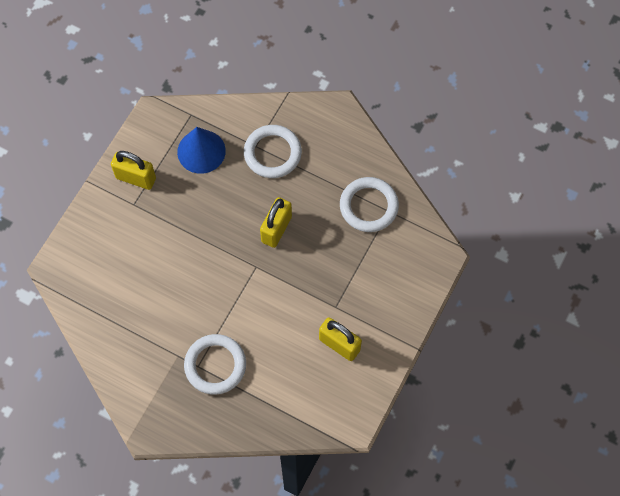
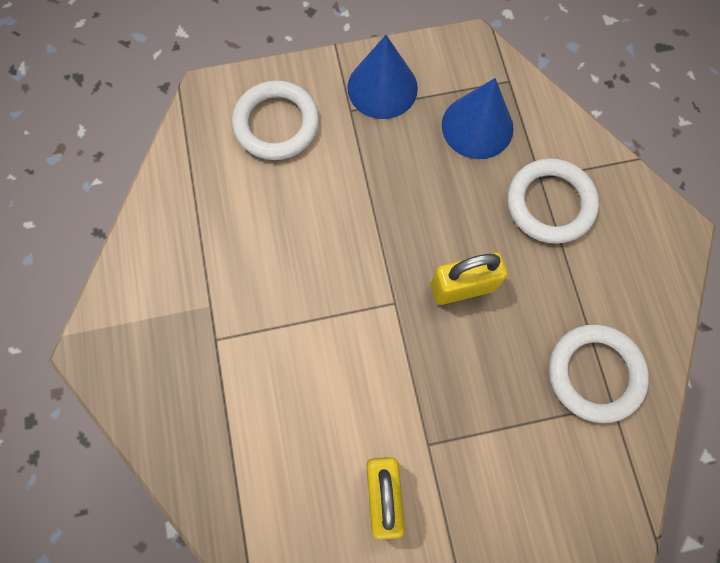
camera: 50 degrees right, 5 degrees up
yellow padlock [111,151,156,190] -> blue cone [347,35,418,119]
white ring [184,334,246,395] -> white ring moved to [232,80,319,160]

